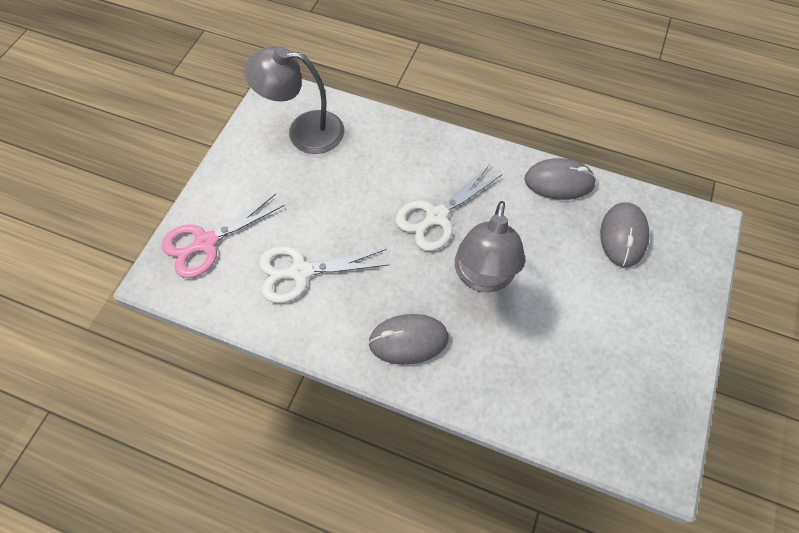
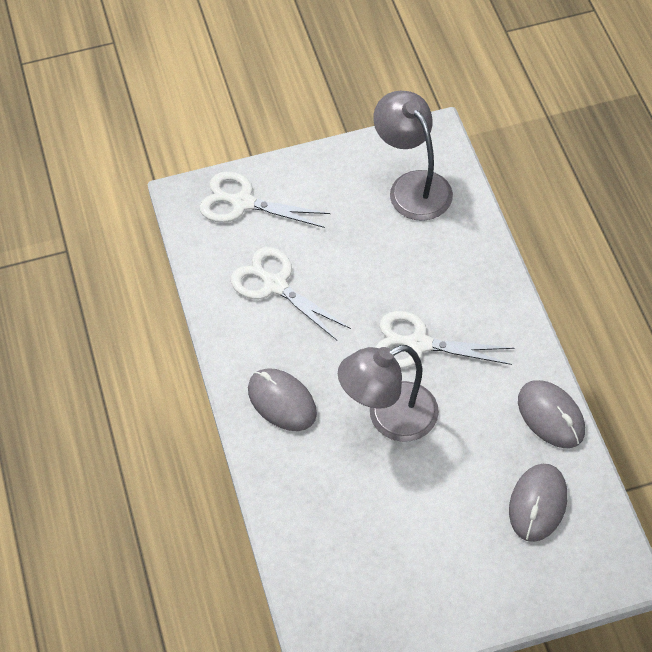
camera: 55 degrees right, 5 degrees down
pink scissors [162,194,285,278] -> white scissors [200,171,330,228]
grey mouse [600,202,650,267] -> grey mouse turned 45 degrees counterclockwise [509,464,567,542]

